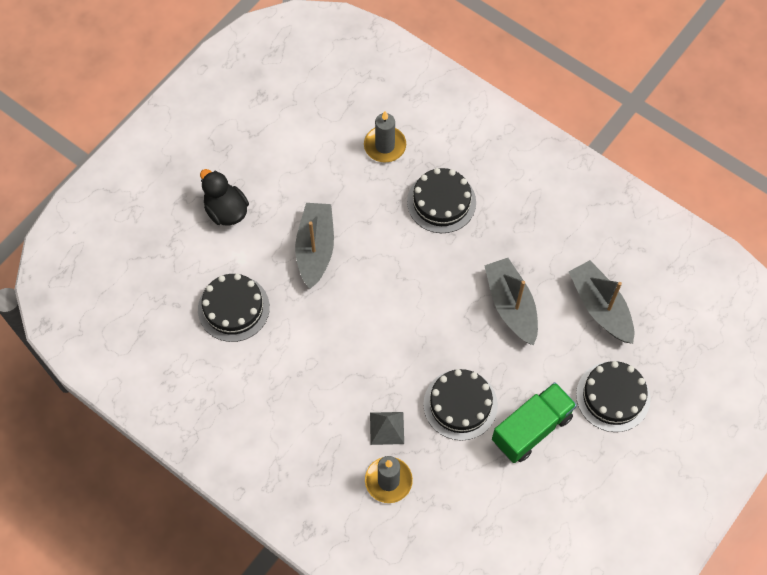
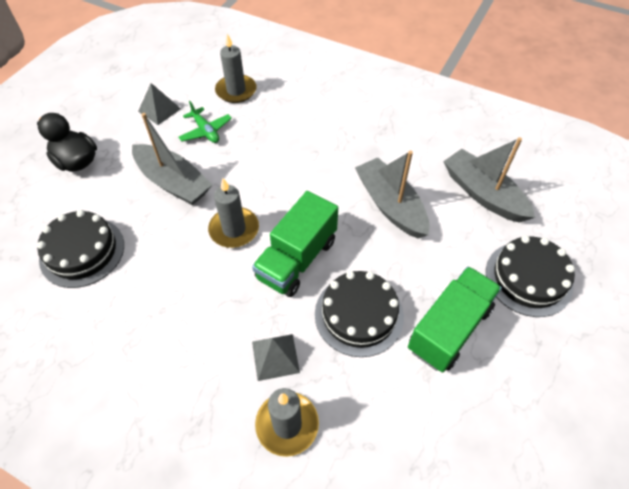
camera: 10 degrees left, 10 degrees down
grey boat [295,203,334,289] -> grey boat turned 135 degrees clockwise [132,113,212,205]
black cake [407,168,476,233] -> none
none -> grey pyramid [138,83,181,125]
none -> green plane [178,101,232,143]
none -> grey candle [208,178,259,248]
none -> green truck [252,191,338,297]

